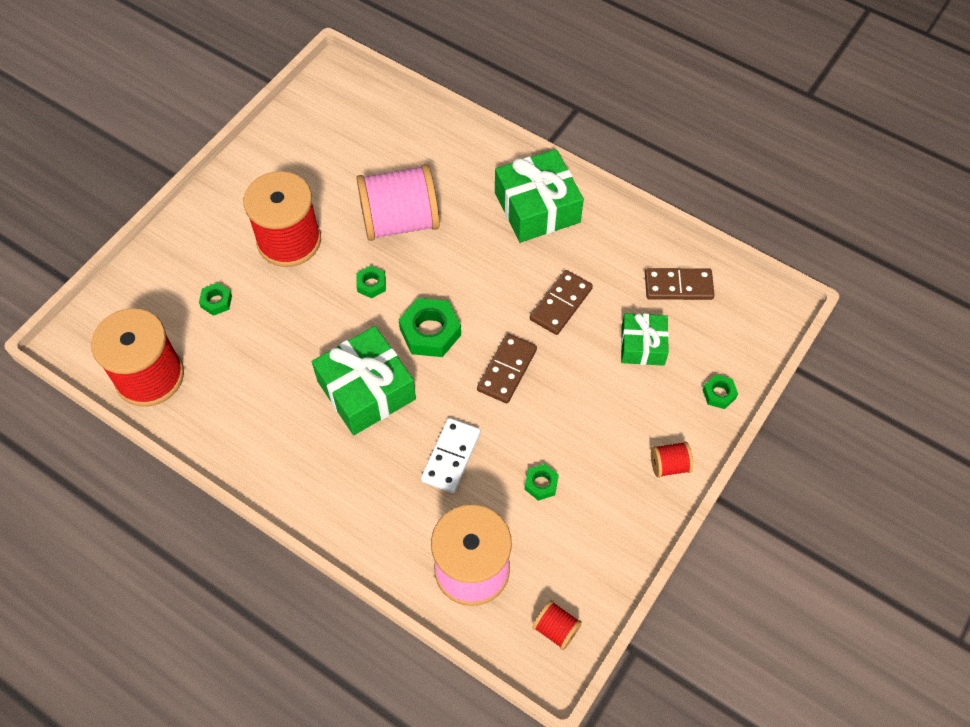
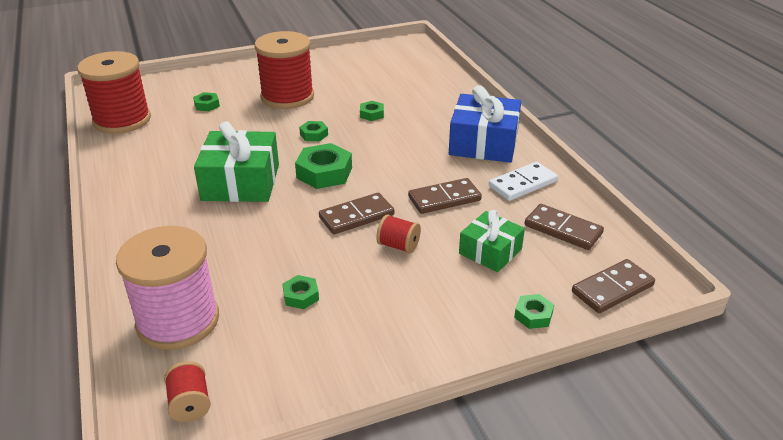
camera: 35 degrees right, 25 degrees down
pink spool [356,164,440,241] -> green nut [360,101,384,121]
white domino [421,418,481,493] -> white domino moved to [489,162,558,201]
green gift [495,149,584,243] -> blue gift [449,85,521,163]
red spool [651,441,693,478] -> red spool moved to [376,214,421,254]
none -> brown domino [572,259,655,313]

